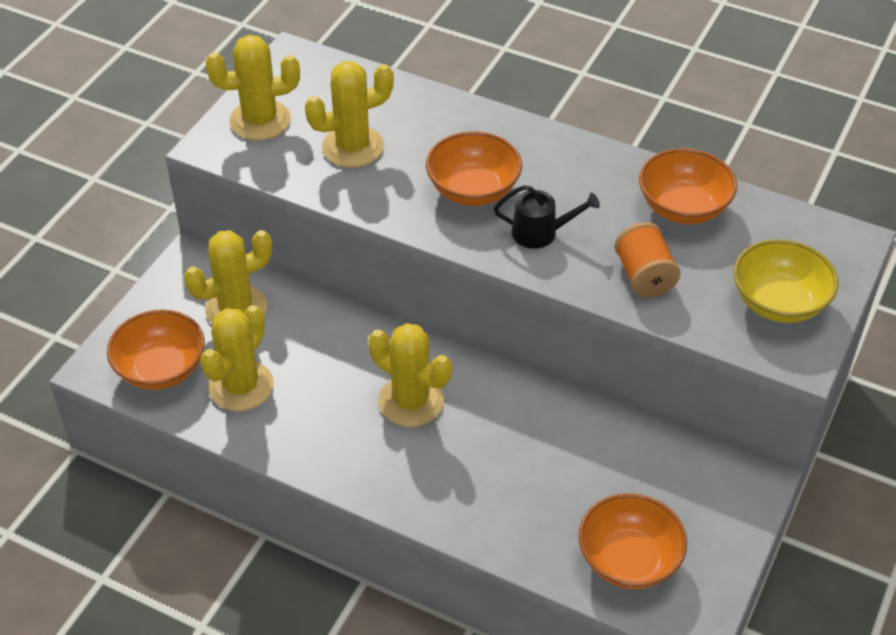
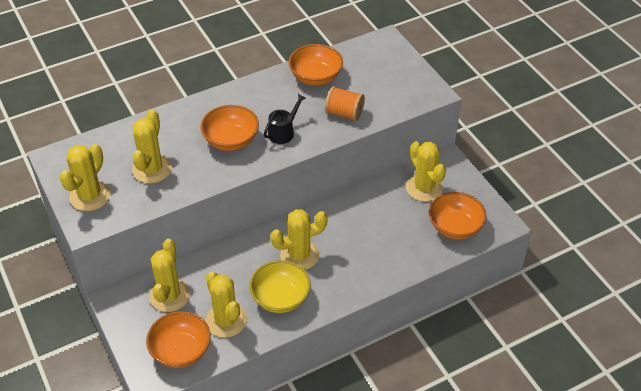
camera: 55 degrees left, 0 degrees up
yellow bowl [733,239,839,323] -> yellow bowl moved to [249,260,311,313]
none -> yellow cactus [406,141,446,201]

